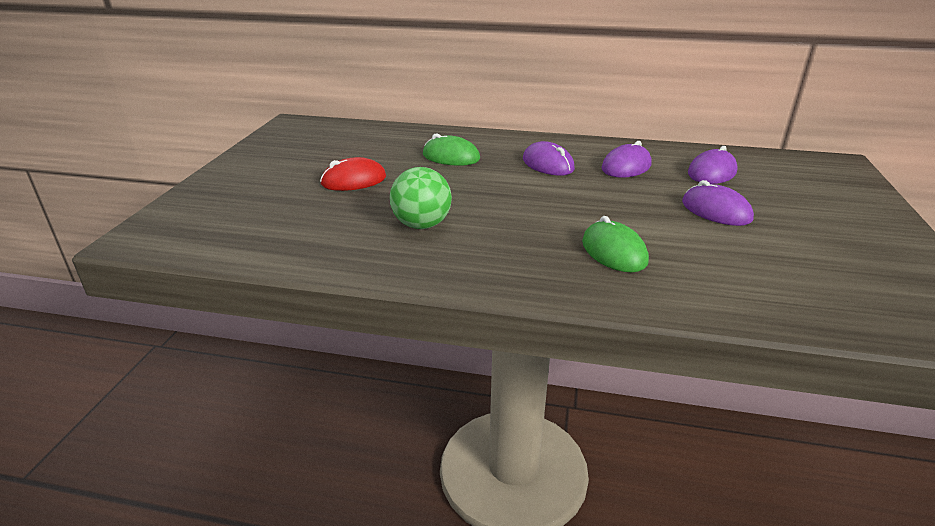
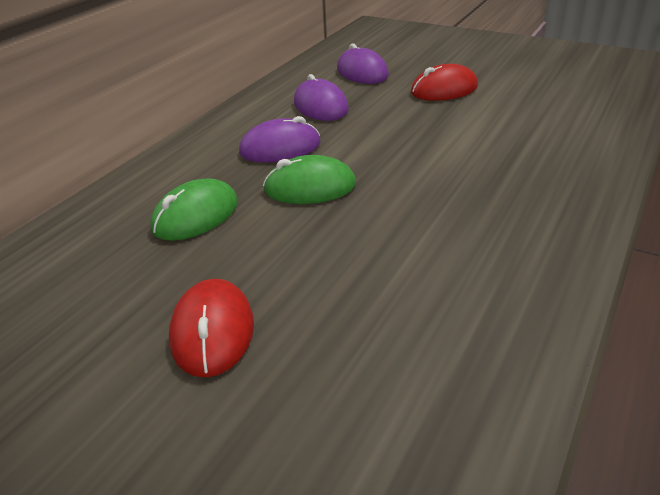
camera: 70 degrees left, 5 degrees up
green ball [390,167,452,229] -> none
green mouse [582,216,649,272] -> green mouse moved to [263,155,356,204]
purple mouse [682,180,754,226] -> red mouse [411,64,478,101]

